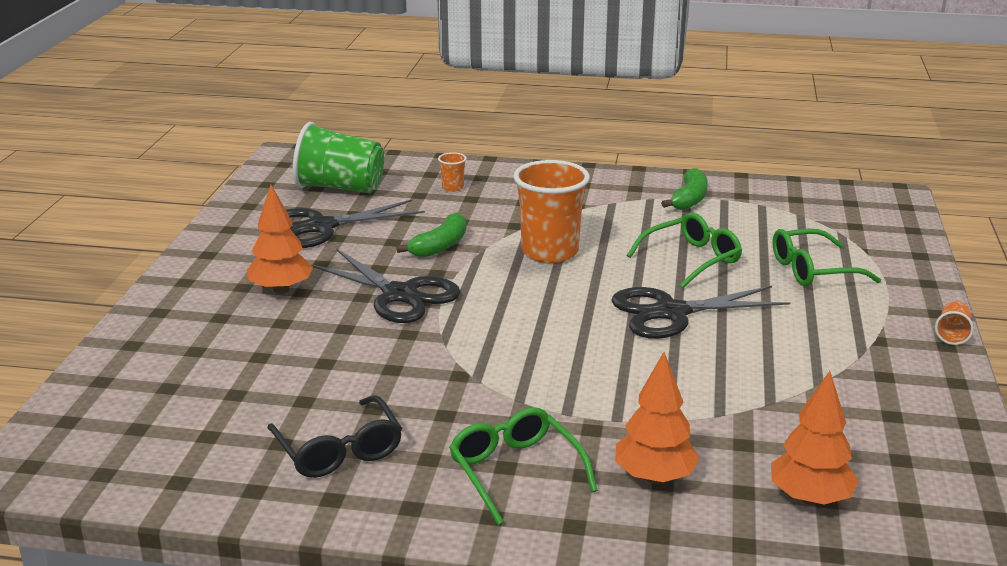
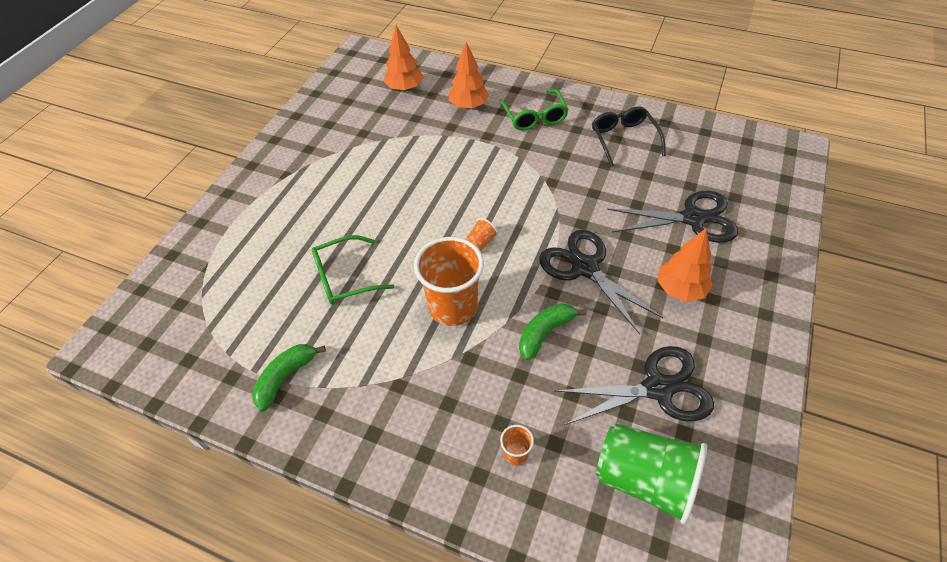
camera: 165 degrees left, 25 degrees up
black scissors [611,286,790,339] -> black scissors moved to [607,191,738,243]
green glasses [772,229,881,286] -> none
orange cup [935,301,974,345] -> orange cup moved to [465,218,498,252]

